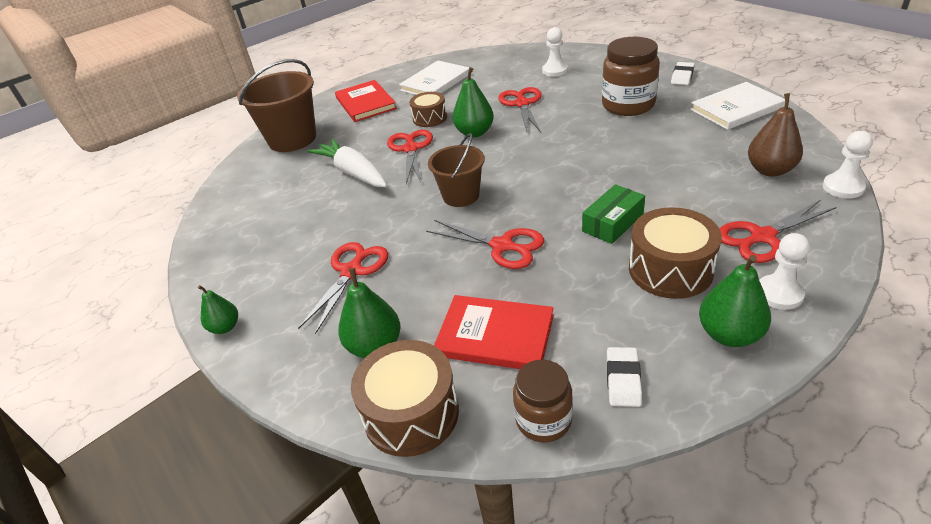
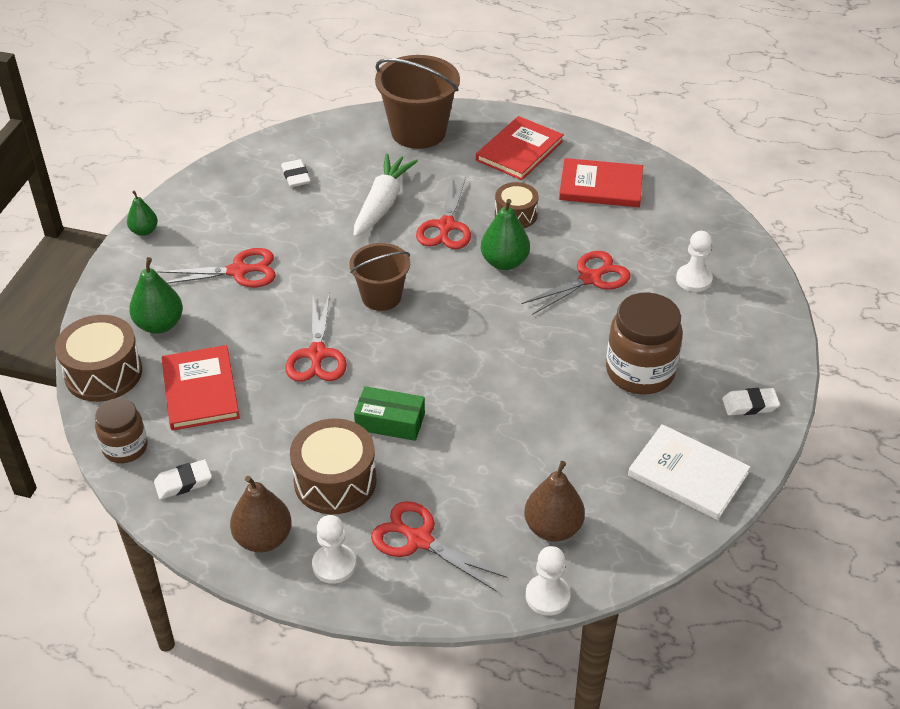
camera: 55 degrees right, 5 degrees up
red scissors [387,130,433,184] -> red scissors turned 135 degrees clockwise [416,177,471,249]
white book [399,61,469,95] -> red book [559,158,643,207]
green pear [699,255,771,347] -> brown pear [230,476,292,552]
none -> white eraser [281,159,311,187]

